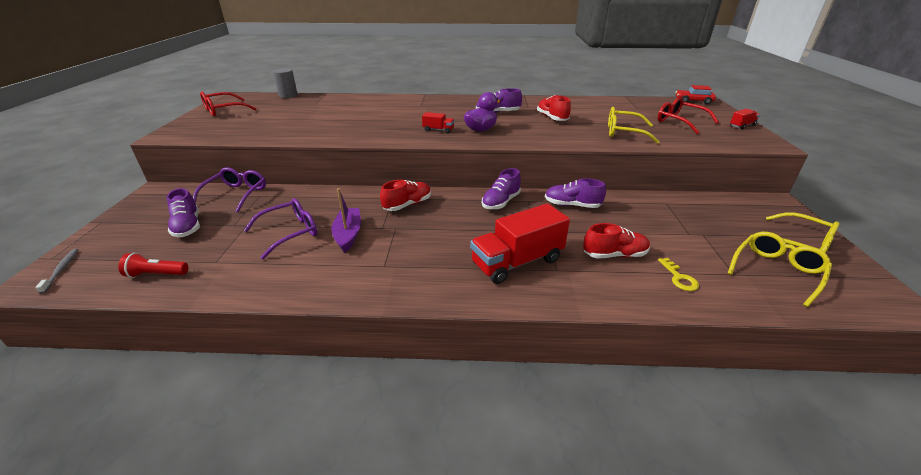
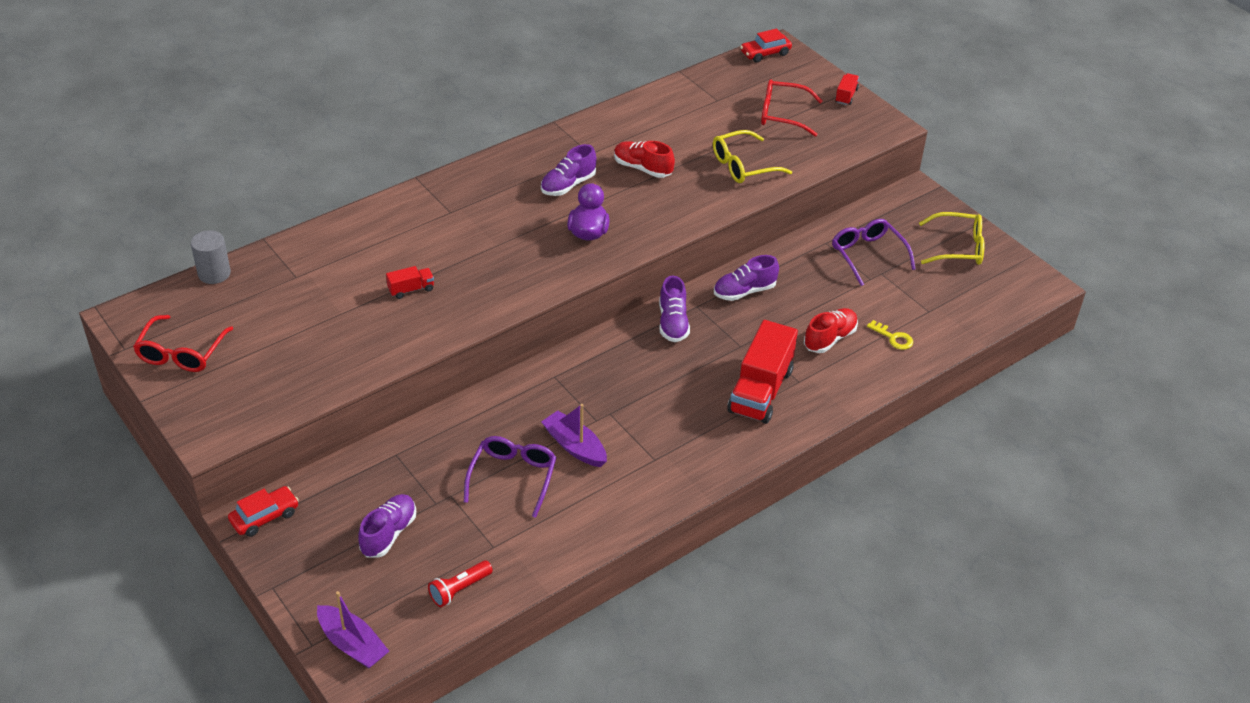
camera: 40 degrees left, 10 degrees up
grey toothbrush [35,249,78,294] -> purple boat [317,591,389,668]
purple shoe [167,188,200,237] -> purple shoe turned 90 degrees counterclockwise [358,494,416,557]
purple glasses [193,167,266,213] -> purple glasses moved to [832,219,916,286]
red shoe [380,180,431,211] -> none
red truck [422,112,455,134] -> red truck moved to [386,266,434,299]
yellow glasses [728,232,832,307] -> none
none -> red car [228,486,299,537]

